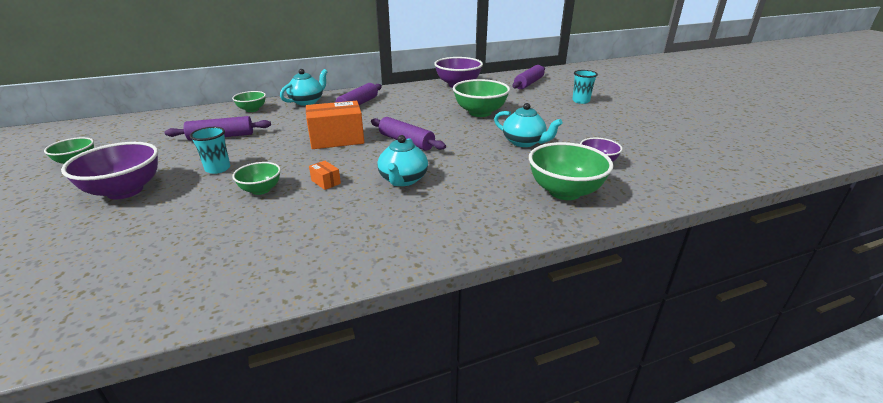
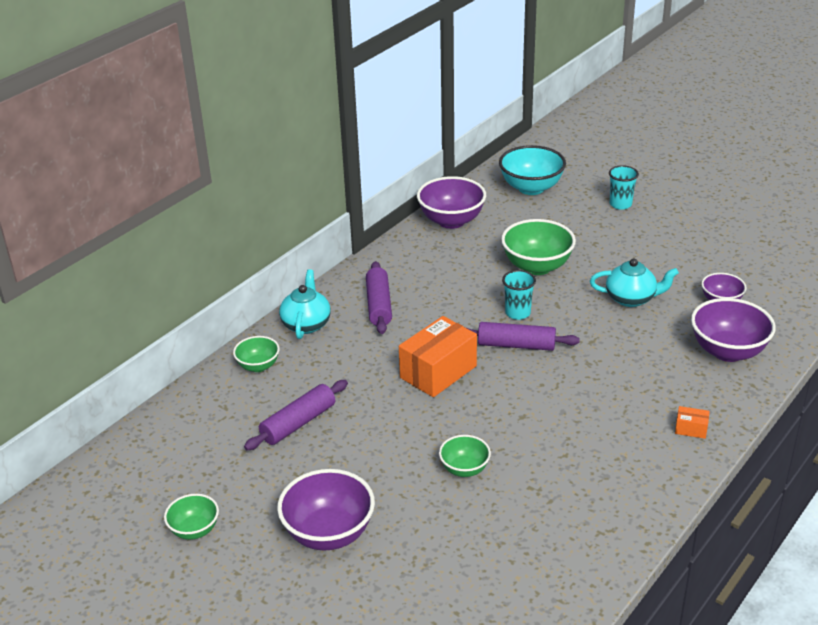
camera: 30 degrees left, 5 degrees up
turquoise cup [190,127,230,174] -> turquoise cup moved to [502,270,536,320]
orange box [309,161,341,190] -> orange box moved to [675,406,710,439]
turquoise teapot [377,135,428,186] -> none
purple rolling pin [512,65,545,89] -> turquoise bowl [499,145,566,195]
green bowl [529,142,613,200] -> purple bowl [691,298,776,362]

